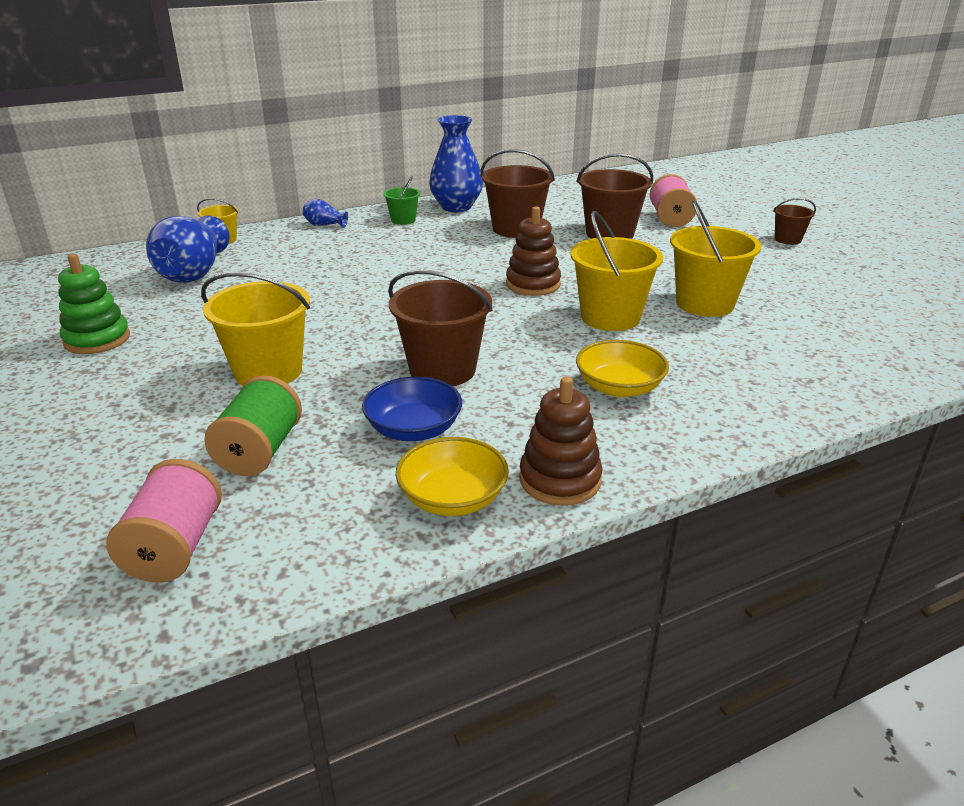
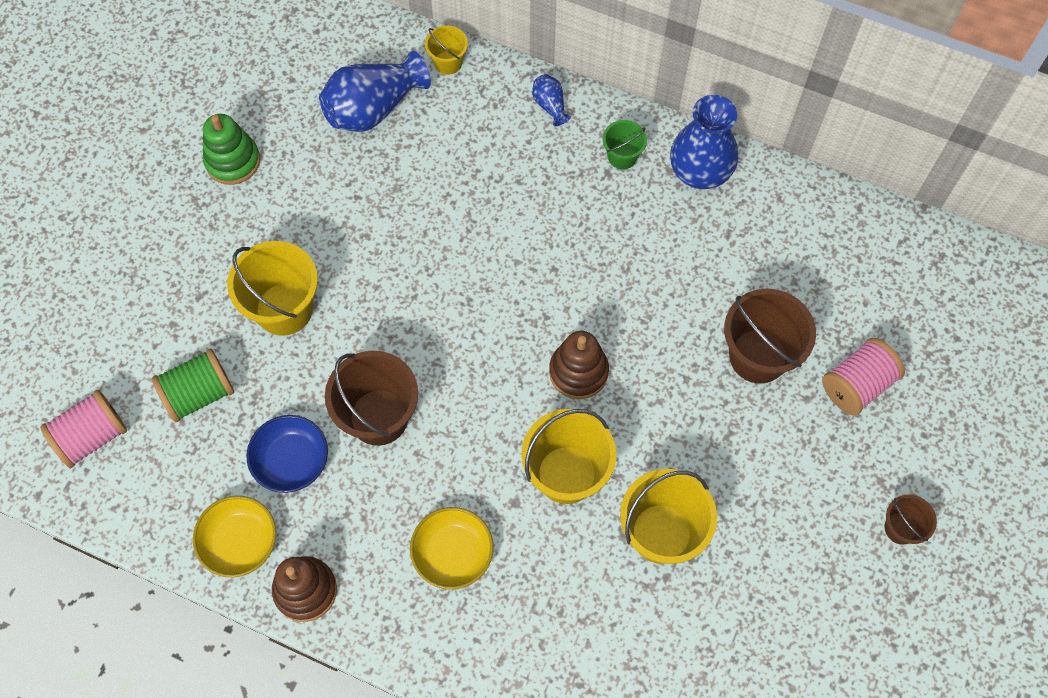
camera: 50 degrees right, 35 degrees up
brown bucket [481,149,555,238] -> none

